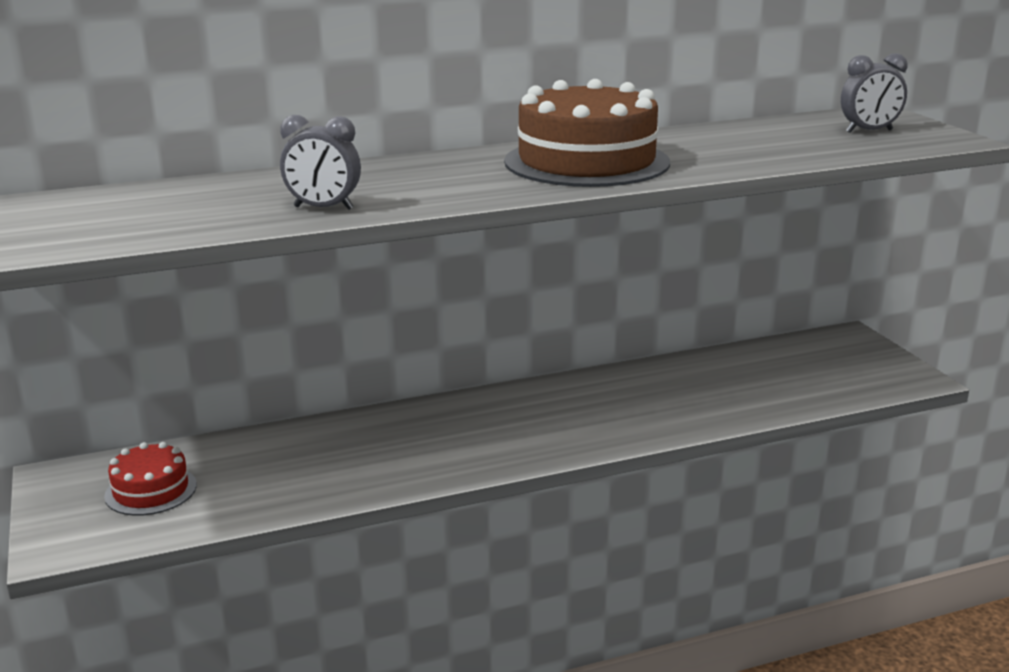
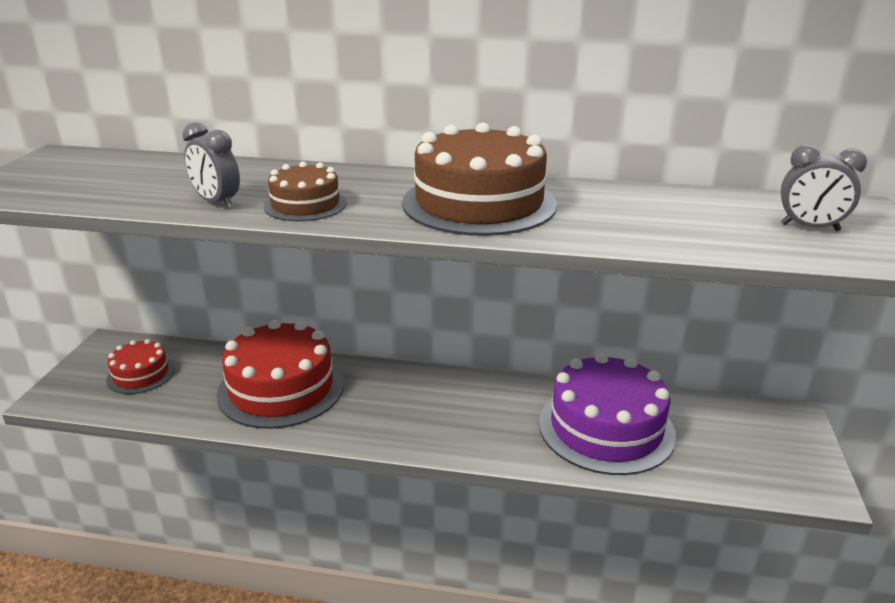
camera: 30 degrees right, 5 degrees up
none -> red cake [216,320,344,429]
none -> brown cake [264,162,347,221]
none -> purple cake [539,353,676,475]

